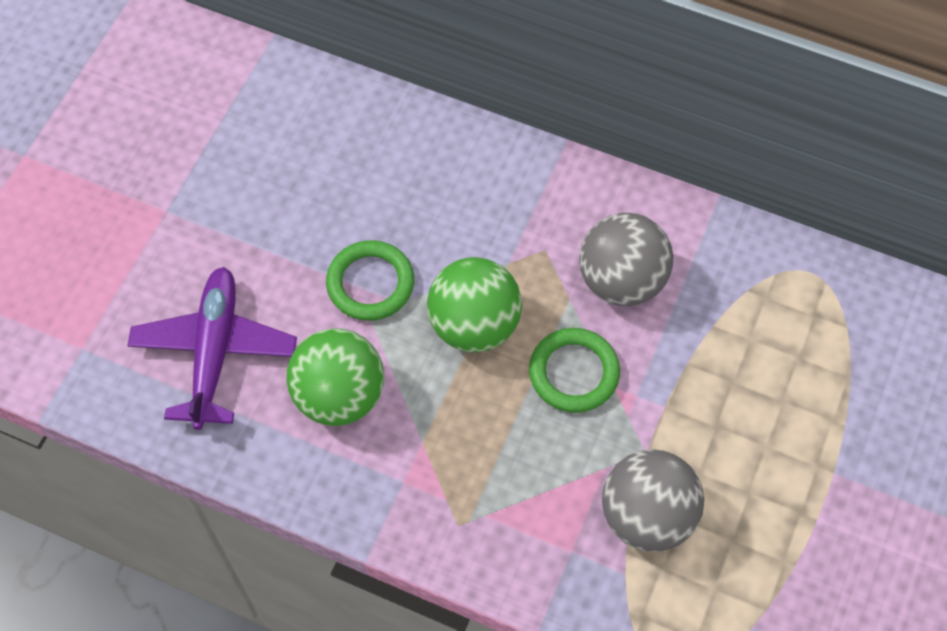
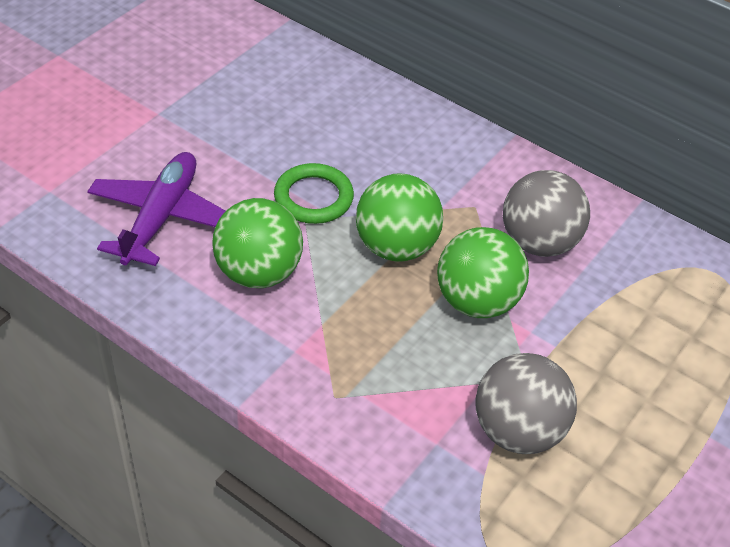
camera: 10 degrees right, 15 degrees down
green ring [529,328,620,413] -> green ball [437,227,529,318]

